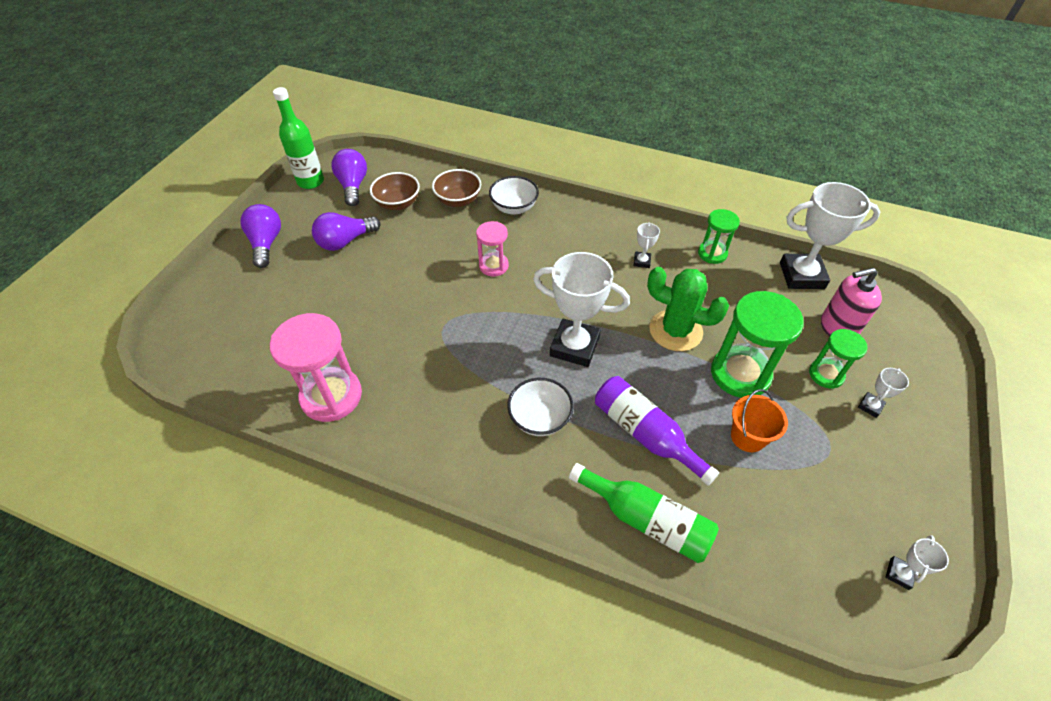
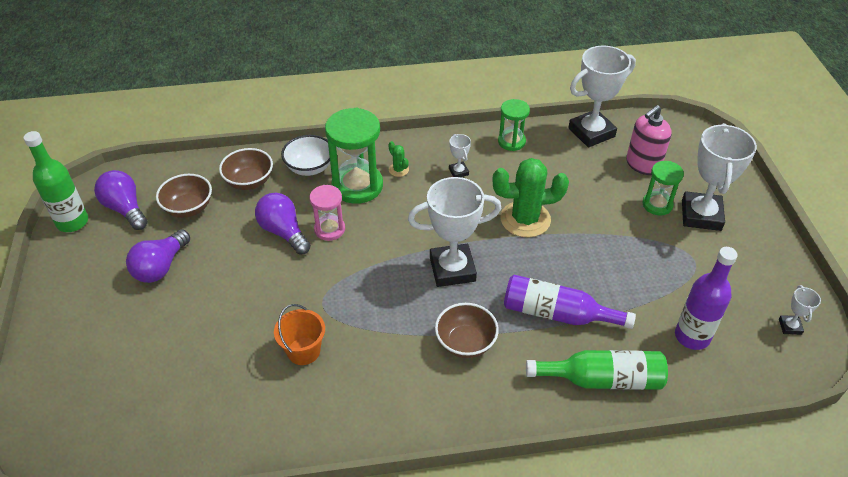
camera: 30 degrees left, 5 degrees down
purple light bulb [240,204,281,268] -> purple light bulb moved to [255,193,311,255]
pink hourglass [270,313,362,422] -> none
white bowl [507,378,574,436] -> brown bowl [435,303,499,358]
green hourglass [711,291,804,398] -> green hourglass moved to [325,108,383,204]
orange bucket [731,389,788,452] -> orange bucket moved to [274,304,325,365]
white trophy [858,368,909,418] -> white trophy [682,123,757,231], size x2.26
none -> green cactus [388,141,409,177]
none -> purple bottle [675,247,738,350]

